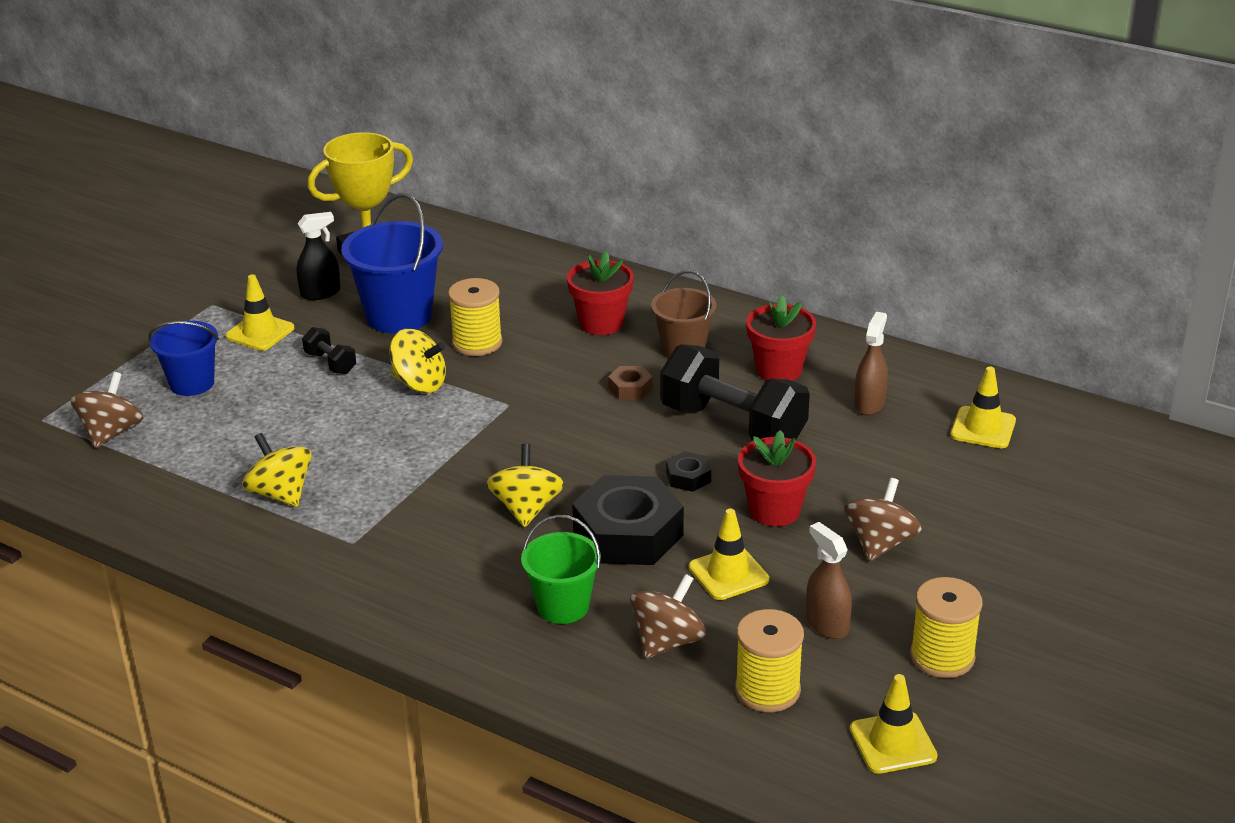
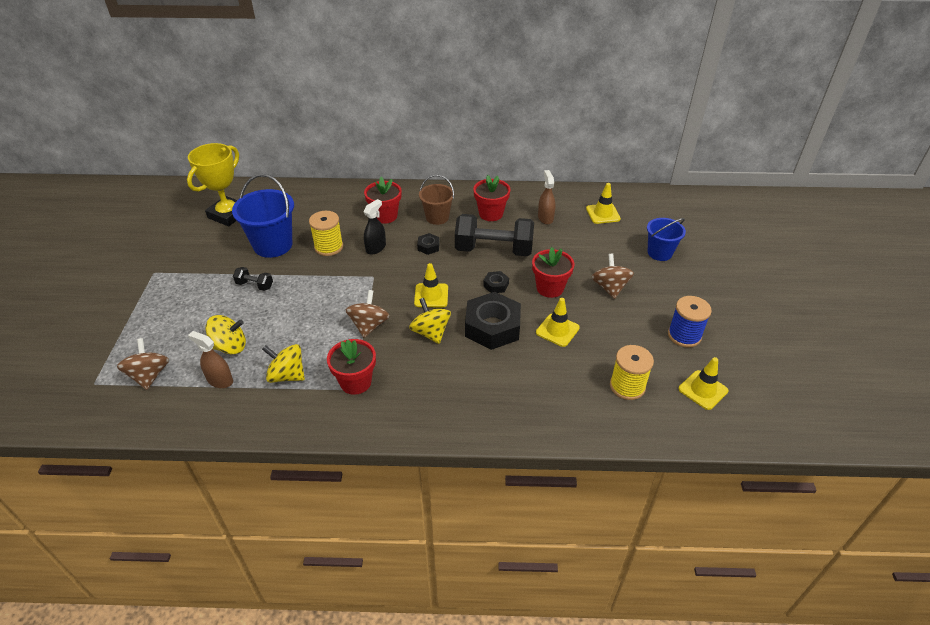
camera: 30 degrees left, 10 degrees up
blue bucket [148,321,219,396] -> blue bucket moved to [647,218,686,261]
yellow traffic cone [226,274,295,351] -> yellow traffic cone moved to [414,263,448,307]
black spray bottle [296,212,341,300] -> black spray bottle moved to [364,199,386,255]
yellow spinning top [390,329,446,393] -> yellow spinning top moved to [206,315,246,354]
green bucket [521,515,601,624] -> none
brown nut [608,366,653,400] -> black nut [417,233,440,255]
brown spinning top [630,574,706,659] -> brown spinning top moved to [346,290,390,338]
brown spray bottle [806,522,852,639] -> brown spray bottle moved to [188,331,233,388]
yellow spool [910,577,983,678] -> blue spool [668,296,712,347]
none -> red flower pot [327,339,376,395]

